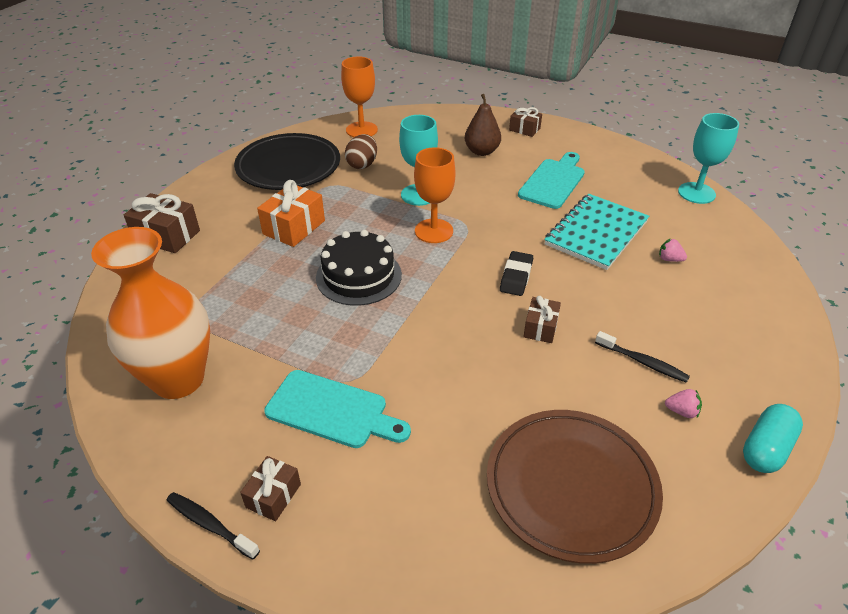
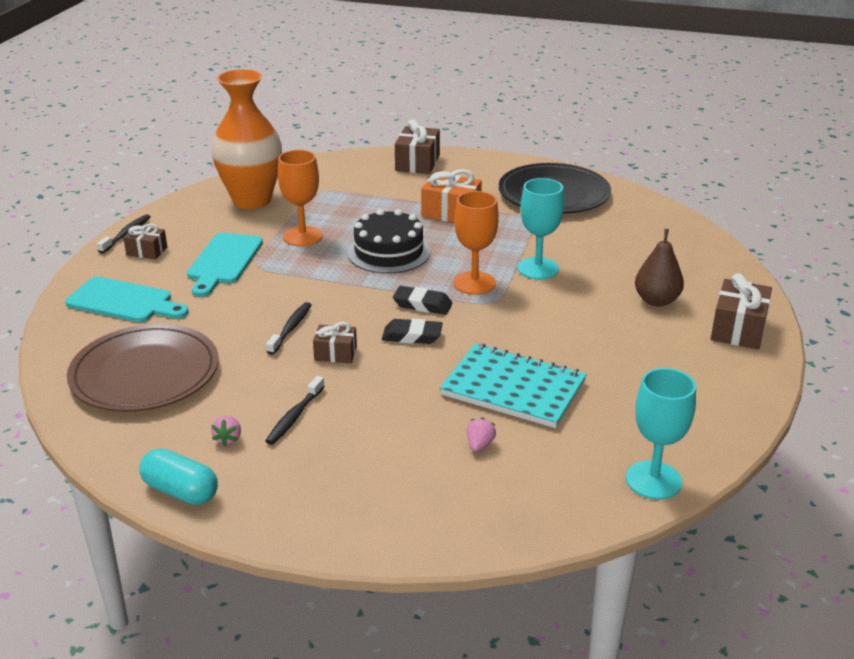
camera: 80 degrees right, 10 degrees down
orange goblet [341,56,378,137] -> orange goblet moved to [278,150,323,246]
brown egg [345,134,377,169] -> none
brown gift [509,107,542,137] -> brown gift [711,273,772,349], size x1.63
turquoise cutting board [518,152,585,209] -> turquoise cutting board moved to [65,277,189,322]
none -> black toothbrush [266,302,311,355]
none -> black eraser [393,286,452,315]

